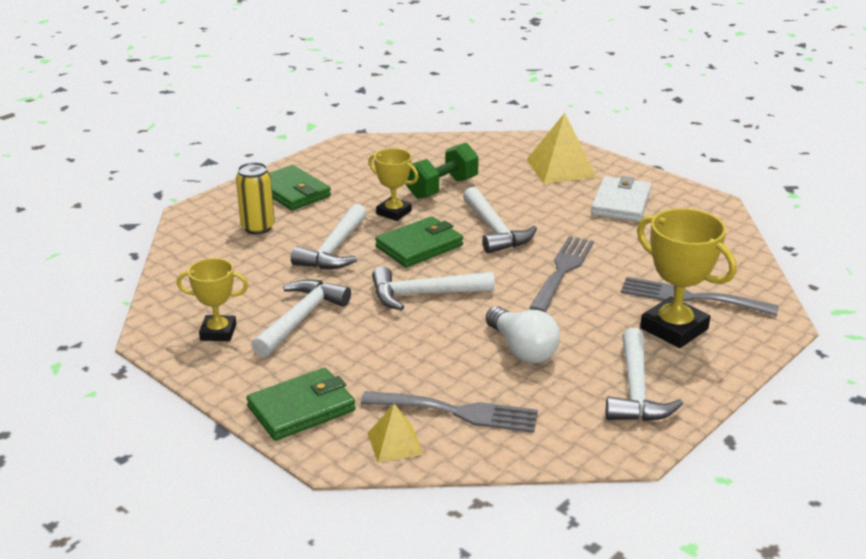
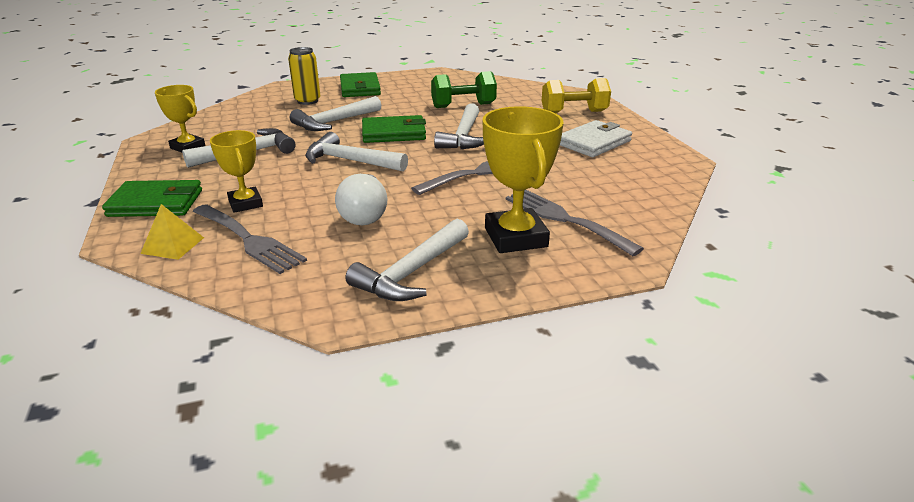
camera: 30 degrees right, 0 degrees up
yellow trophy [368,148,418,221] -> yellow trophy moved to [210,130,263,213]
yellow pyramid [526,113,597,184] -> yellow dumbbell [542,78,611,113]

